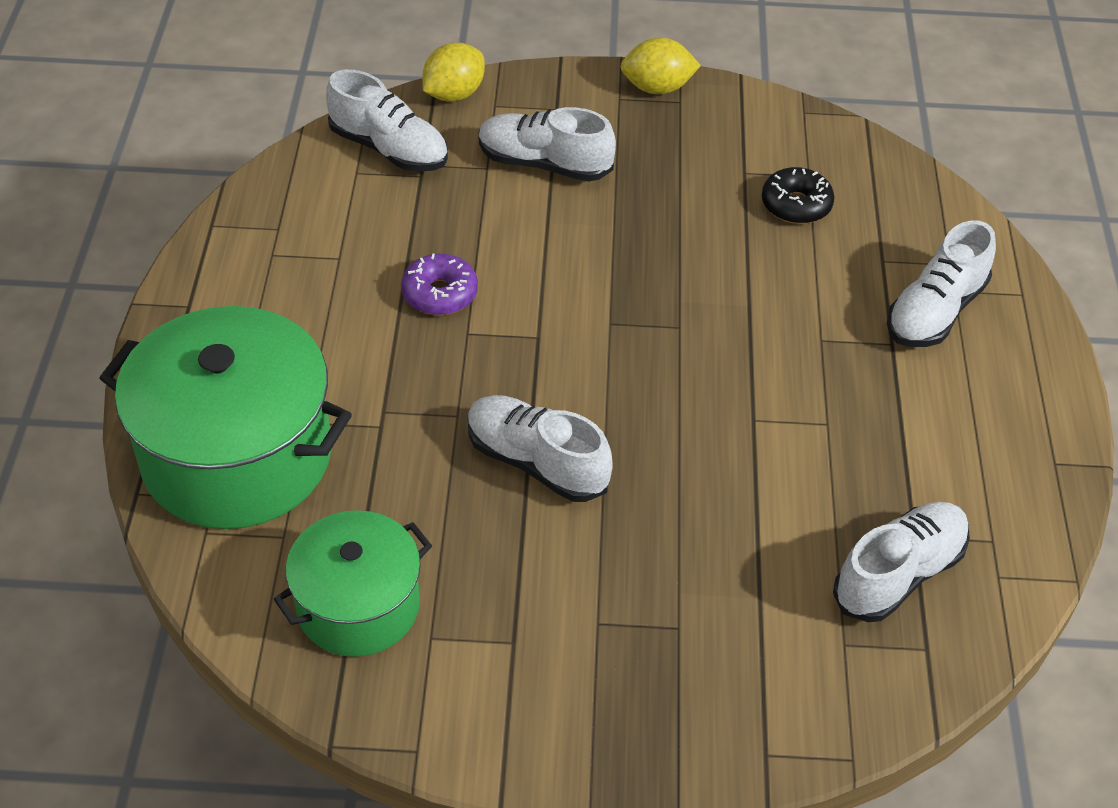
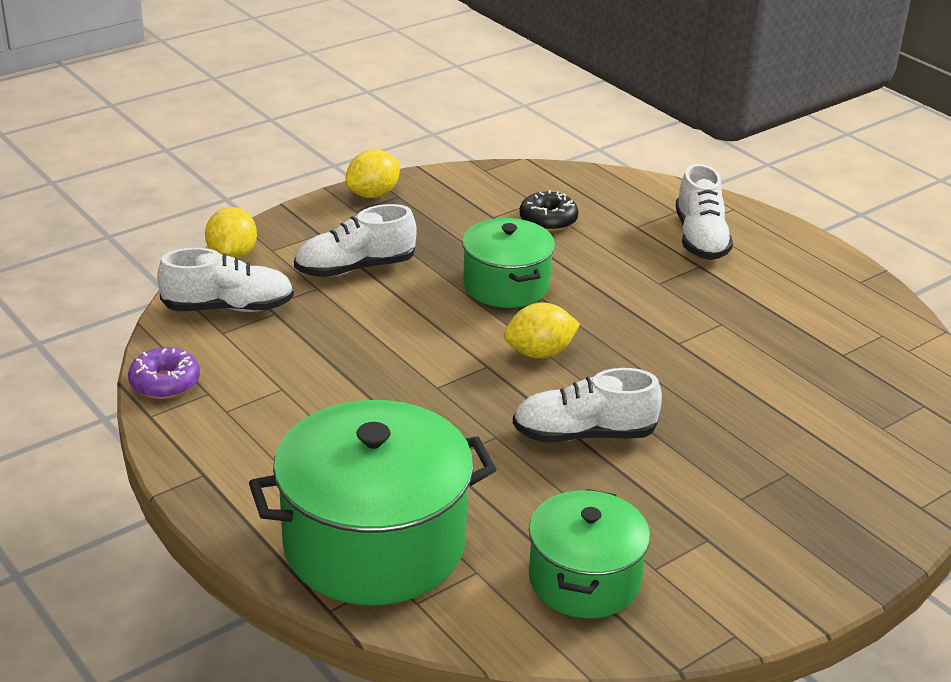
camera: 40 degrees left, 15 degrees down
purple donut [401,254,478,315] -> purple donut moved to [128,347,200,399]
white shoe [833,502,970,622] -> none
none -> green pot [462,218,555,308]
none -> yellow lemon [504,302,580,359]

